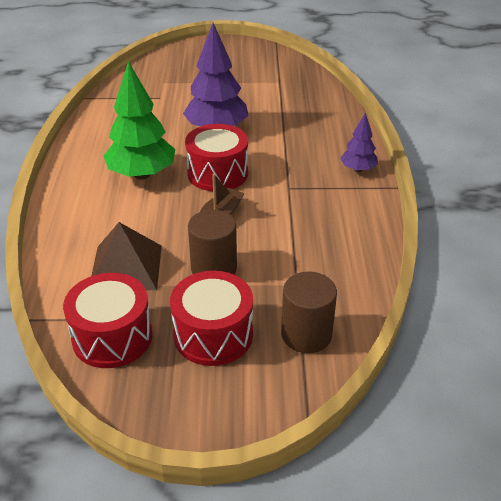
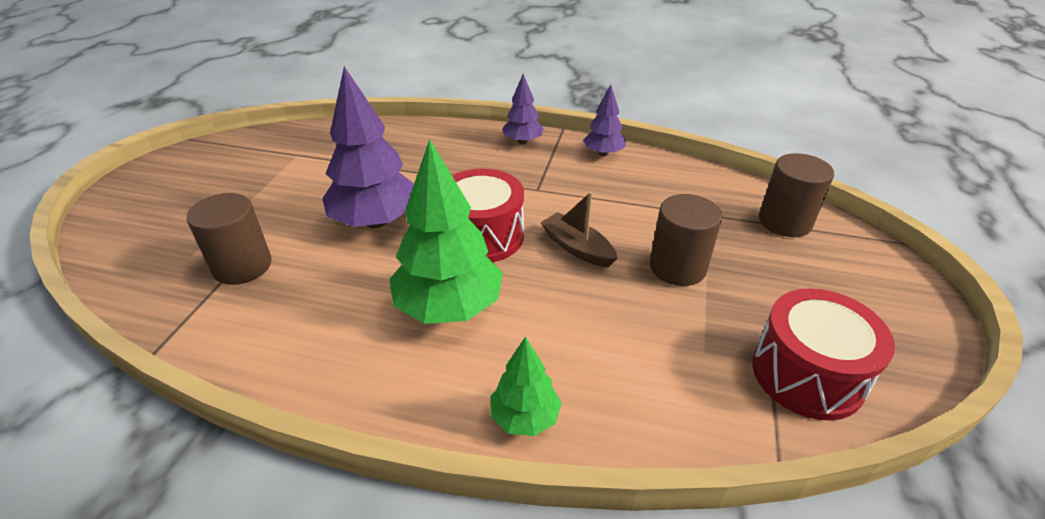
camera: 75 degrees left, 0 degrees up
brown pyramid [91,222,162,290] -> none
red drum [170,271,253,366] -> none
none -> brown cylinder [186,193,272,285]
none -> green tree [490,336,561,436]
none -> purple tree [583,84,626,156]

